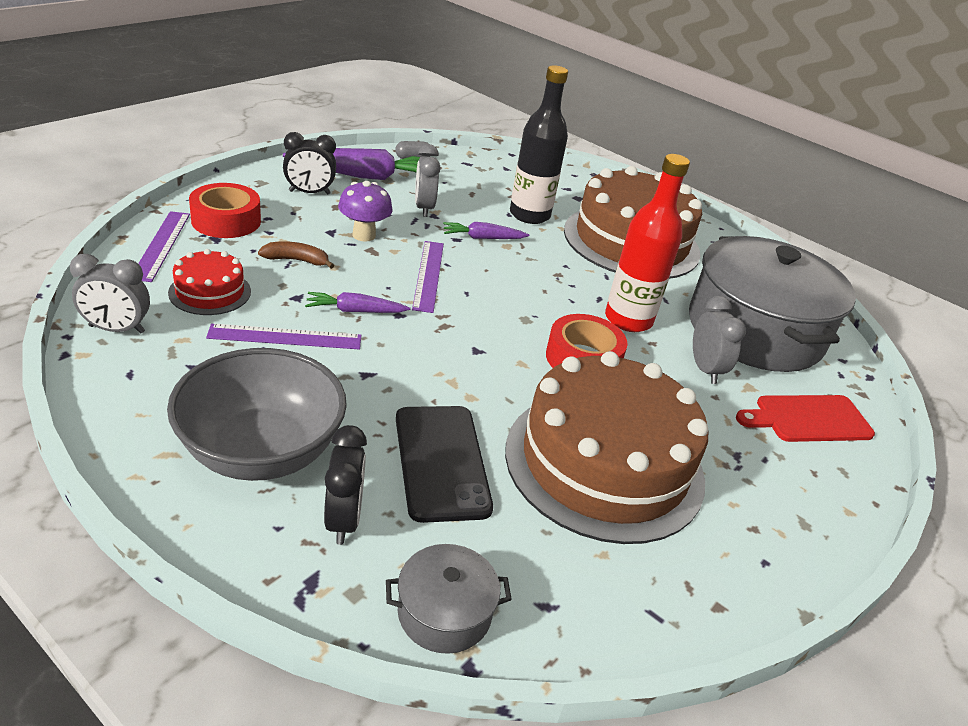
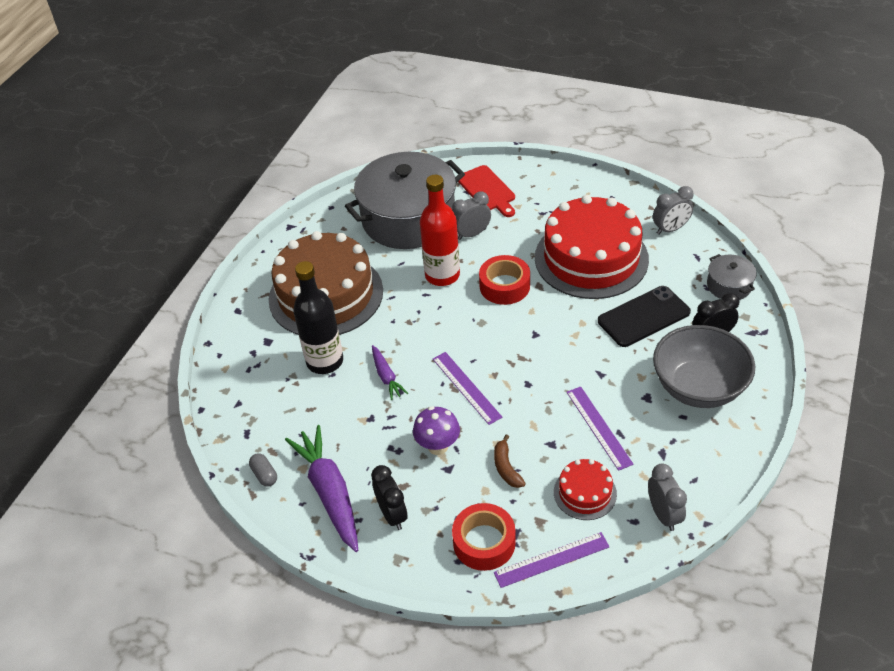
camera: 100 degrees left, 10 degrees up
purple carrot [305,292,410,313] -> none
purple ruler [412,241,444,313] -> purple ruler turned 75 degrees clockwise [433,352,502,425]
grey clock [415,144,441,217] -> grey clock moved to [653,186,694,234]
brown cake [505,351,708,544] -> red cake [535,195,649,299]

